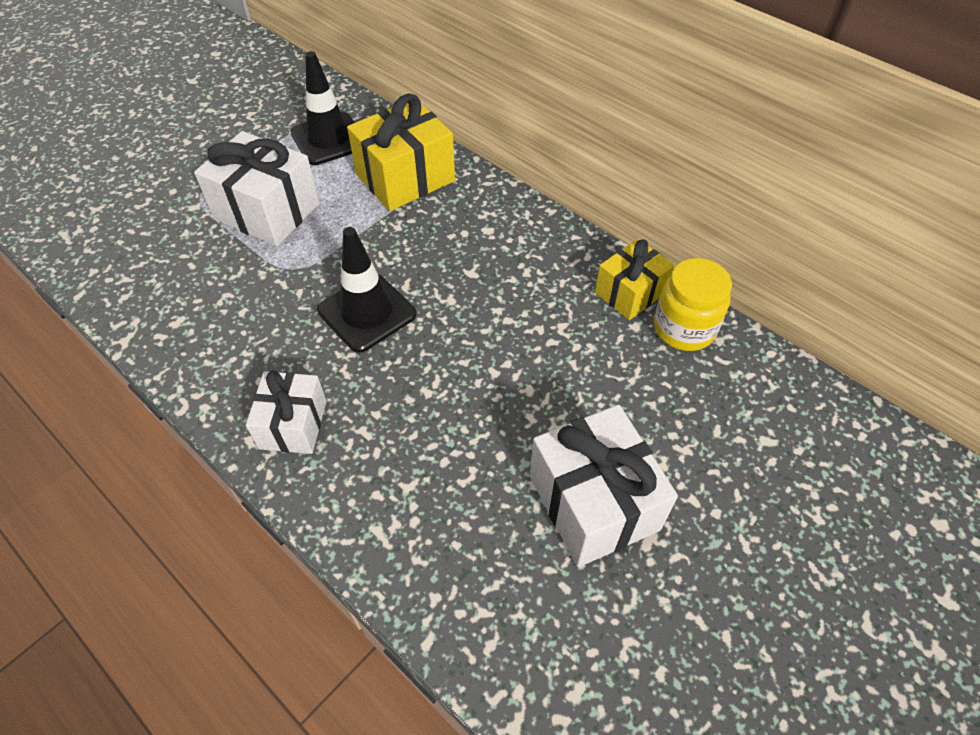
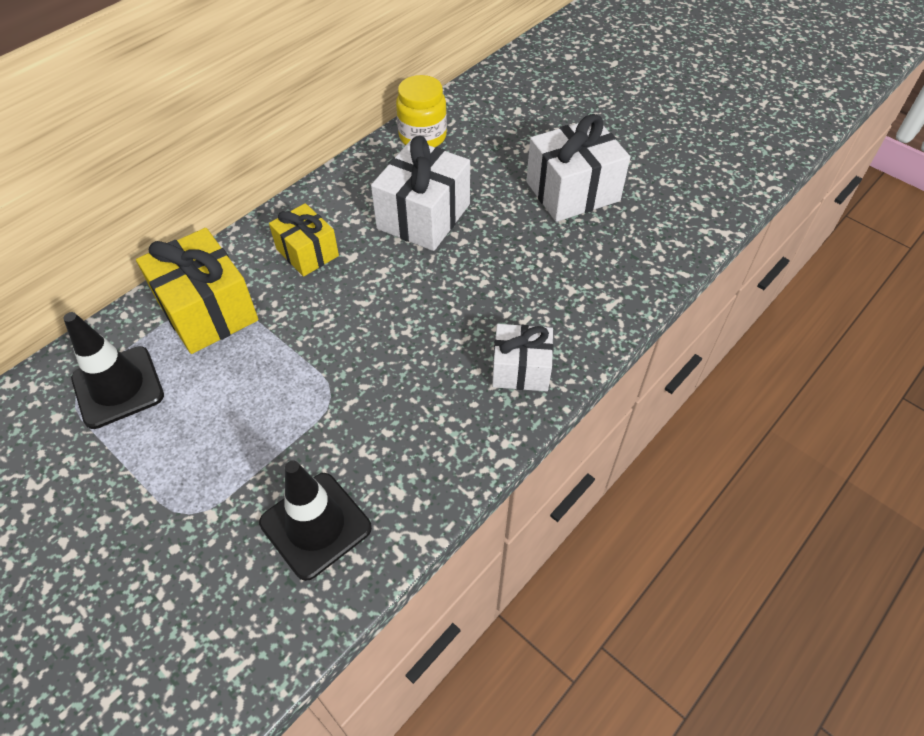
camera: 90 degrees left, 0 degrees up
white gift [194,131,319,246] -> white gift moved to [371,136,470,251]
black traffic cone [317,227,416,353] -> black traffic cone moved to [259,460,372,581]
yellow gift [595,239,674,320] -> yellow gift moved to [269,203,339,277]

